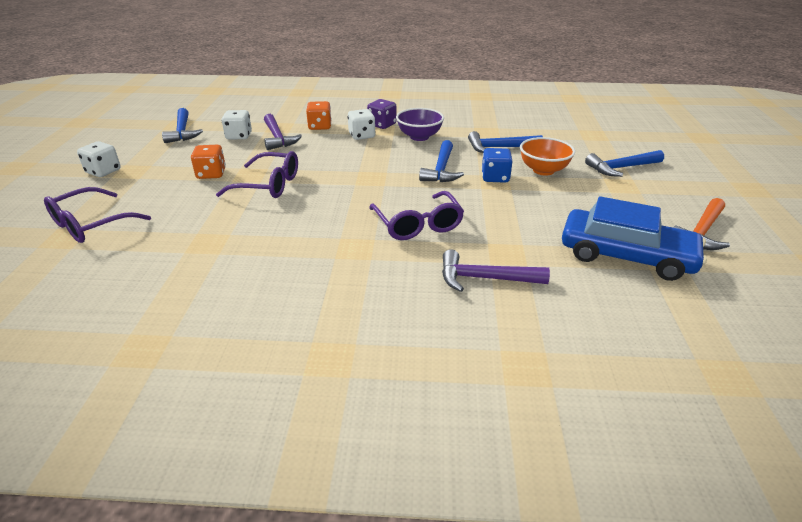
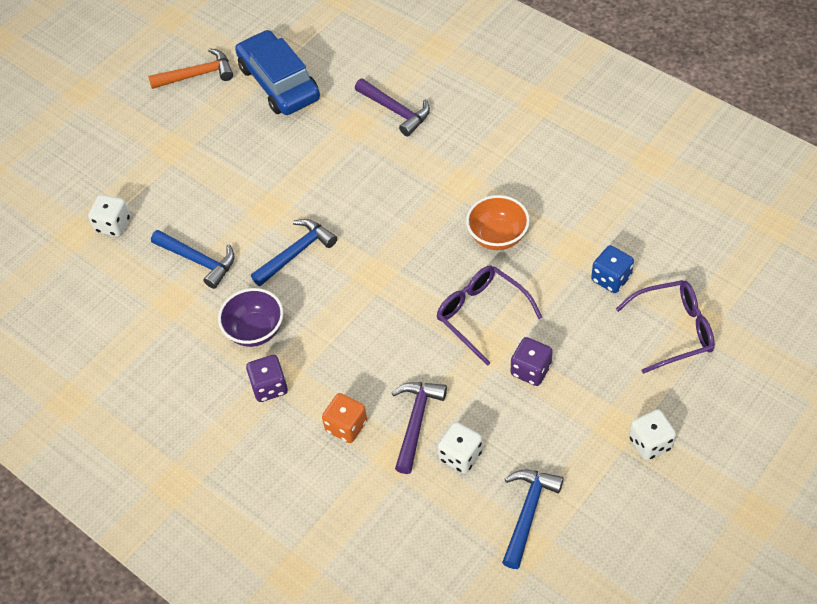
camera: 140 degrees left, 20 degrees up
orange dice [191,145,226,179] -> purple dice [511,337,553,386]
white dice [348,109,376,140] -> white dice moved to [88,195,130,237]
purple glasses [369,191,464,240] -> none
blue dice [482,148,513,183] -> blue dice moved to [591,245,634,293]
orange bowl [520,137,575,176] -> orange bowl moved to [466,195,530,250]
blue hammer [585,150,664,177] -> none

